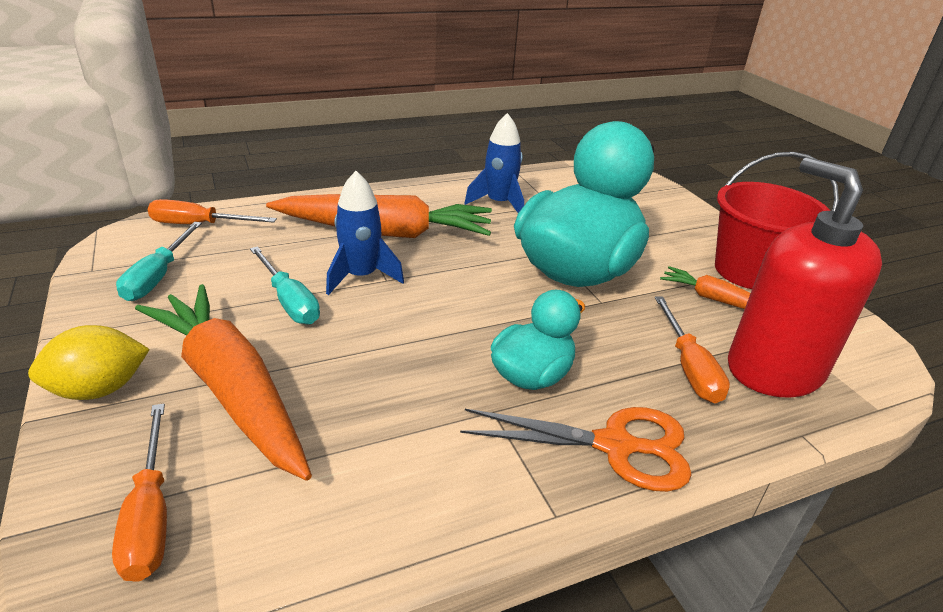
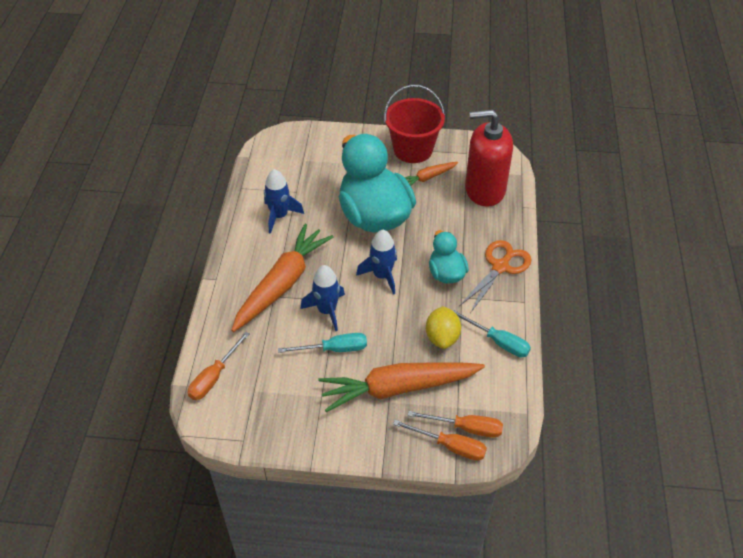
camera: 60 degrees left, 15 degrees up
yellow lemon [28,325,150,400] -> yellow lemon moved to [426,306,461,349]
turquoise screwdriver [116,222,202,301] -> turquoise screwdriver moved to [453,310,531,357]
orange screwdriver [655,297,730,403] -> orange screwdriver moved to [393,420,487,461]
none -> blue rocket [356,230,397,295]

